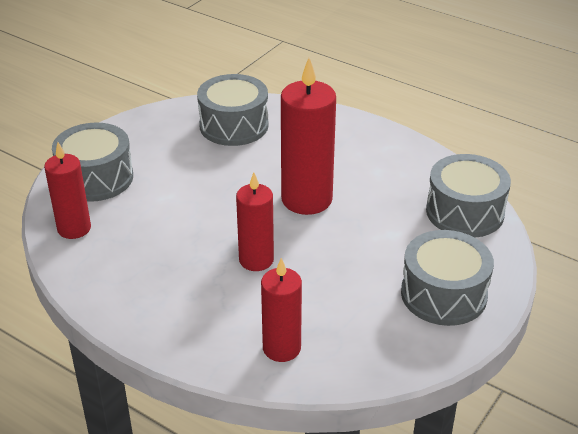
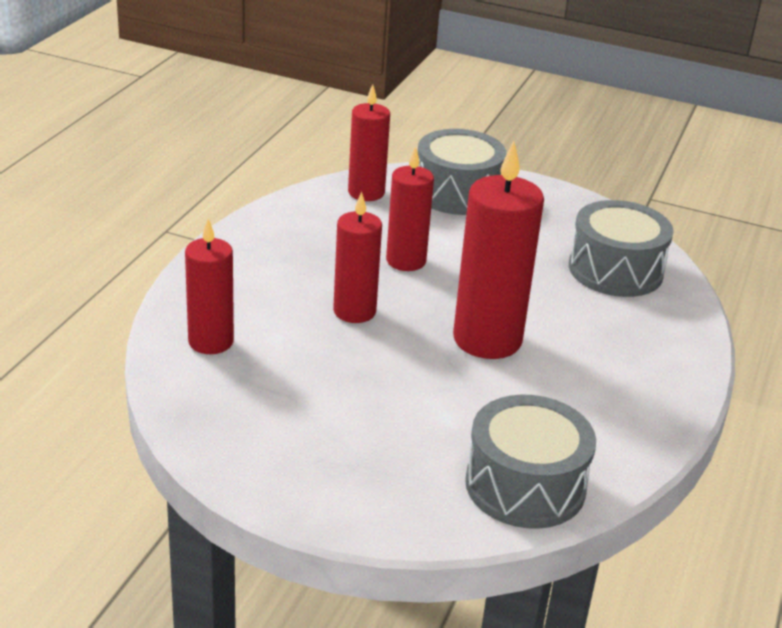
camera: 75 degrees right, 5 degrees down
grey drum [401,230,494,326] -> none
none -> red candle [386,146,434,271]

